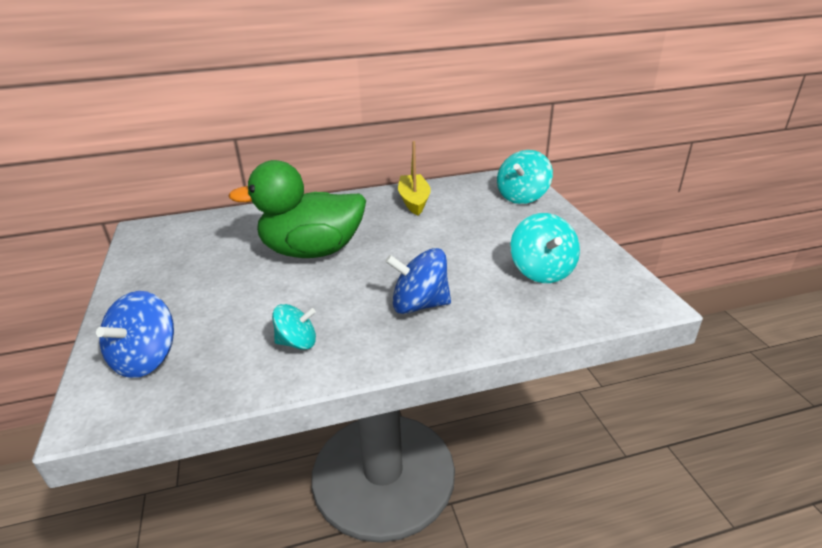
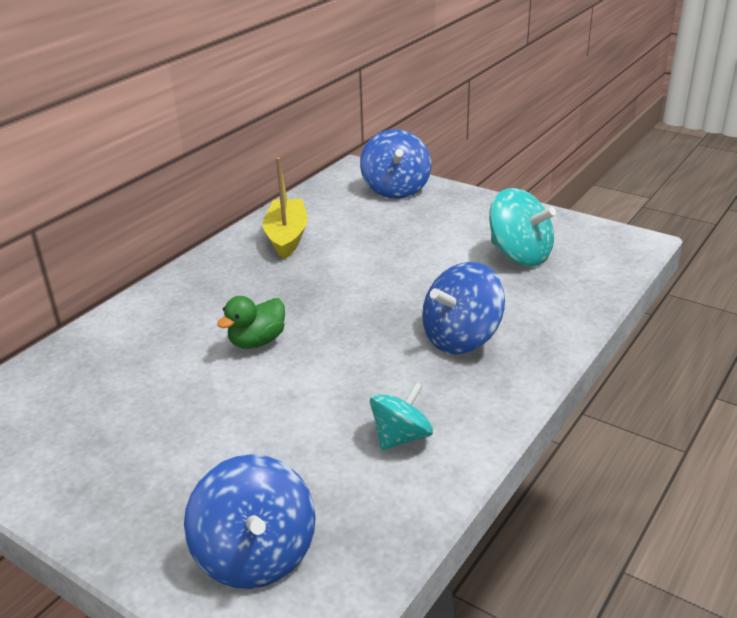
camera: 40 degrees left, 0 degrees up
green duck [228,160,366,258] -> green duck [217,296,285,349], size x0.43
yellow boat [398,141,431,216] -> yellow boat turned 45 degrees clockwise [262,157,308,259]
turquoise spinning top [497,150,553,204] -> blue spinning top [360,129,431,199]

